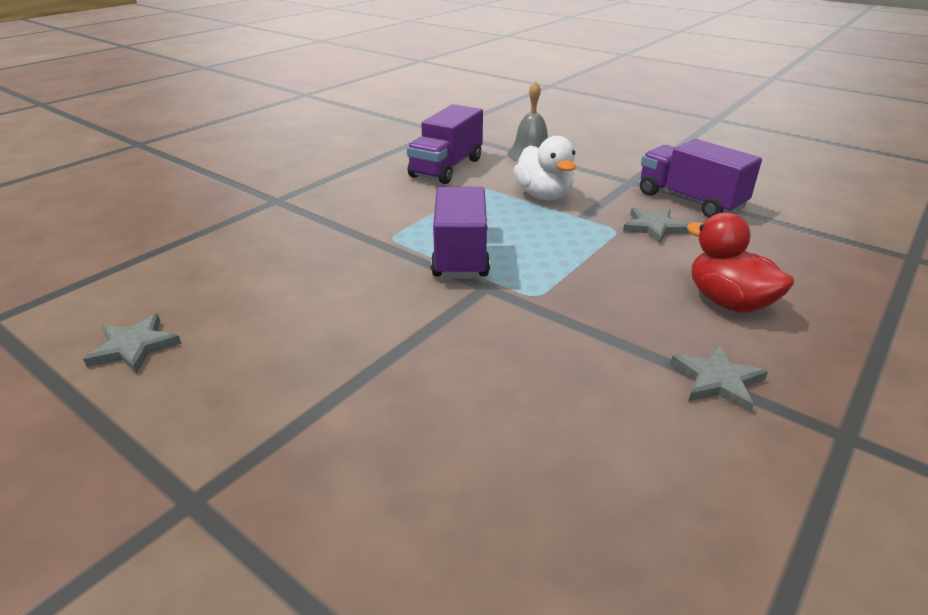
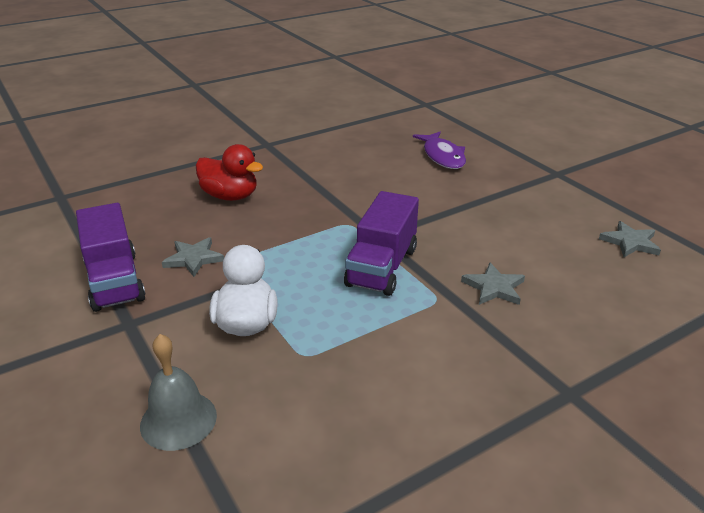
camera: 160 degrees left, 0 degrees up
purple truck [407,104,483,184] -> none
grey star [670,344,768,413] -> grey star moved to [461,263,525,305]
red duck [687,212,794,313] -> red duck turned 45 degrees counterclockwise [196,144,263,201]
none -> purple fish [413,132,466,169]

